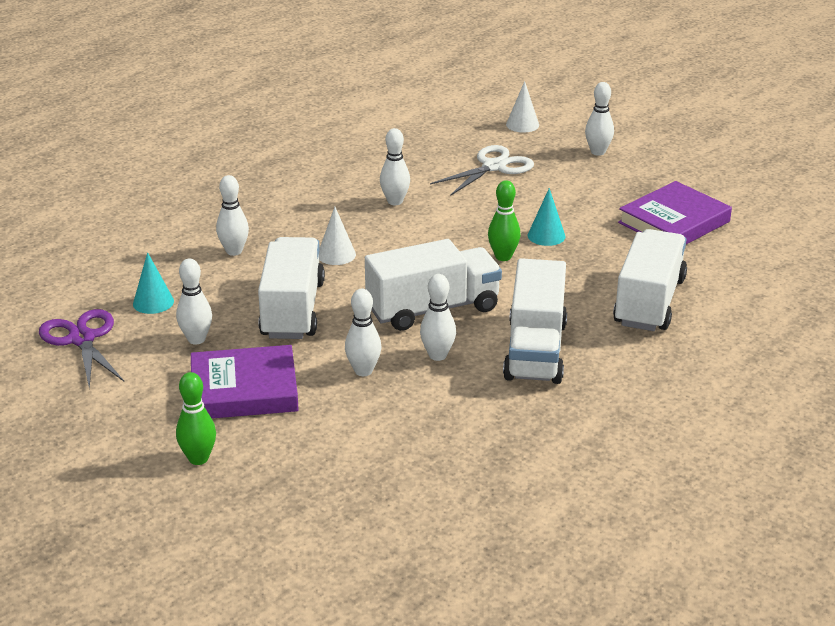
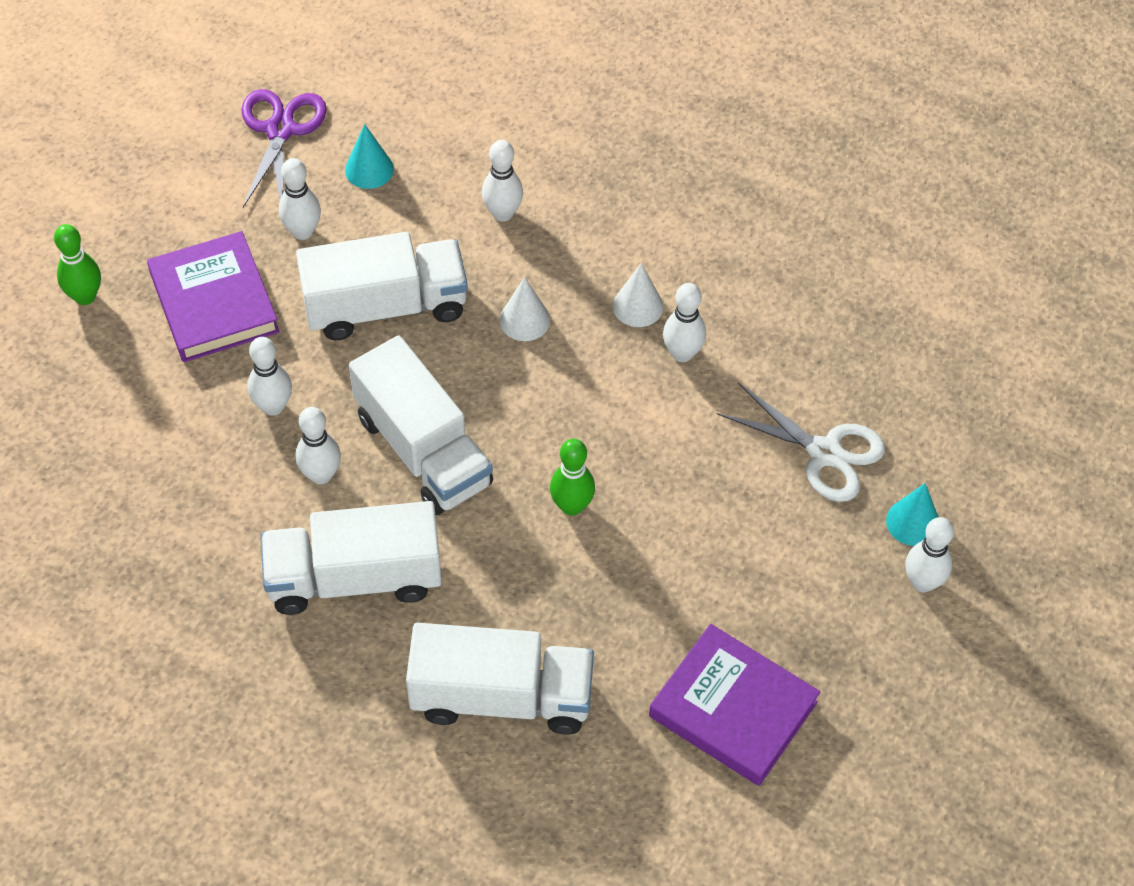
camera: 75 degrees right, 25 degrees up
purple scissors [39,309,124,389] -> purple scissors turned 45 degrees counterclockwise [241,89,327,207]
white cone [506,81,539,133] -> white cone moved to [613,263,663,327]
turquoise cone [528,188,565,246] -> turquoise cone moved to [886,483,938,546]

